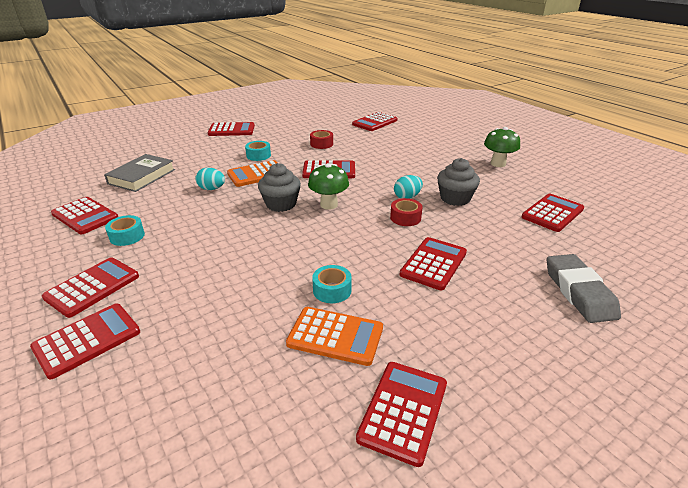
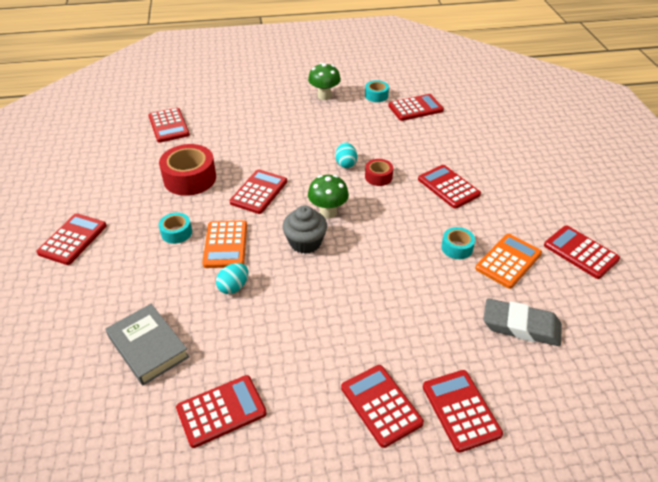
camera: 65 degrees left, 10 degrees up
turquoise tape [105,215,145,246] -> turquoise tape moved to [365,80,389,102]
red tape [310,130,333,149] -> red tape [159,144,216,196], size x1.88
grey cupcake [437,158,480,206] -> none
red calculator [521,194,584,232] -> red calculator turned 90 degrees clockwise [388,94,444,121]
grey eraser [547,254,621,323] -> grey eraser moved to [483,298,562,346]

